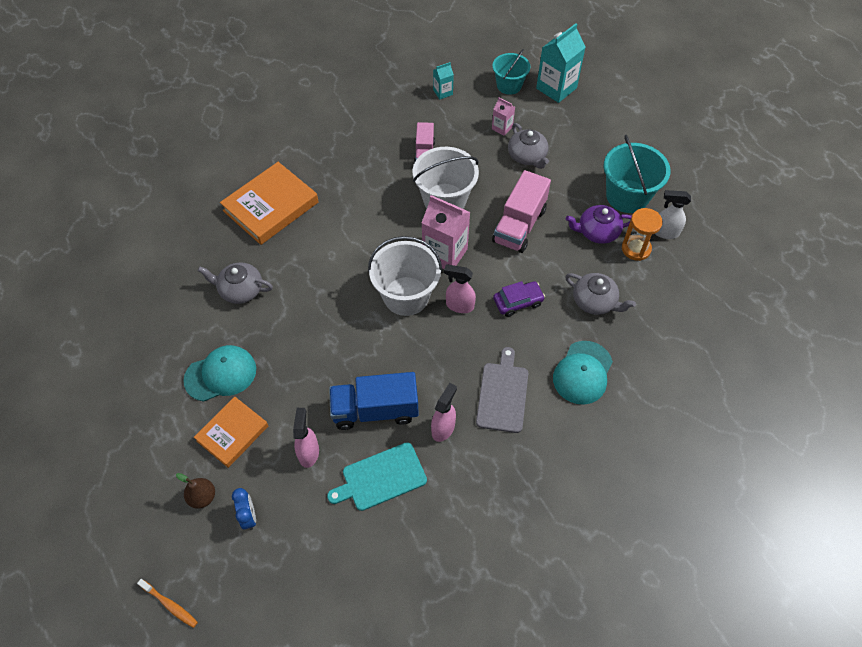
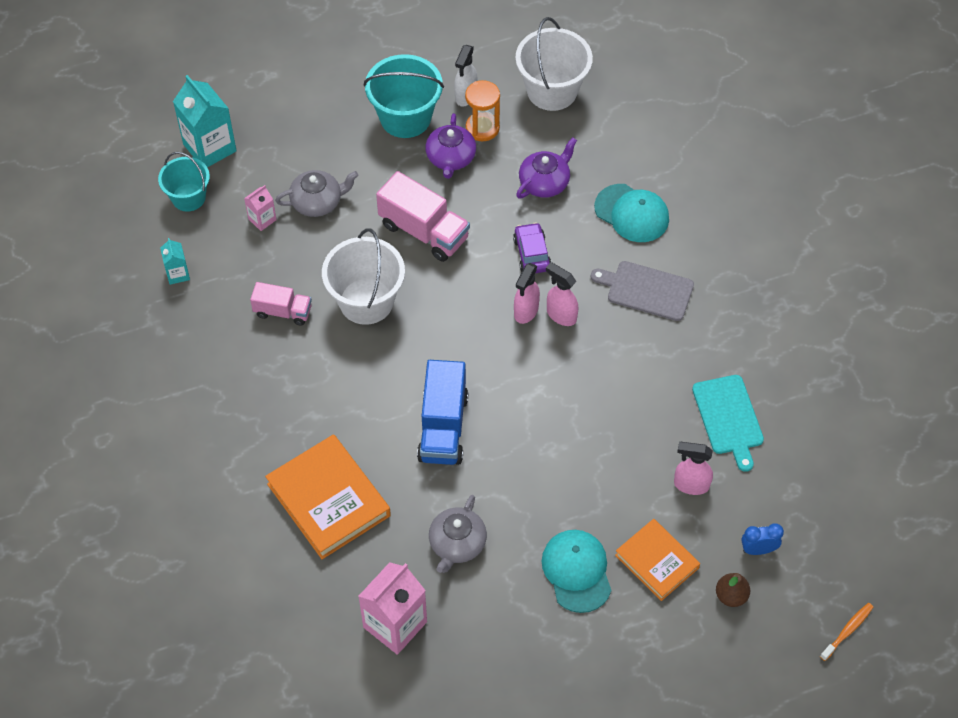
camera: 80 degrees left, 0 degrees up
blue truck [329,372,419,430] -> blue truck moved to [417,360,468,465]
white bucket [368,236,442,316] -> white bucket moved to [515,17,593,111]
pink carton [422,195,470,269] -> pink carton moved to [358,562,427,655]
pink spray bottle [431,383,457,442] -> pink spray bottle moved to [546,262,578,326]
grey teapot [565,273,636,315] -> purple teapot [516,137,577,198]

